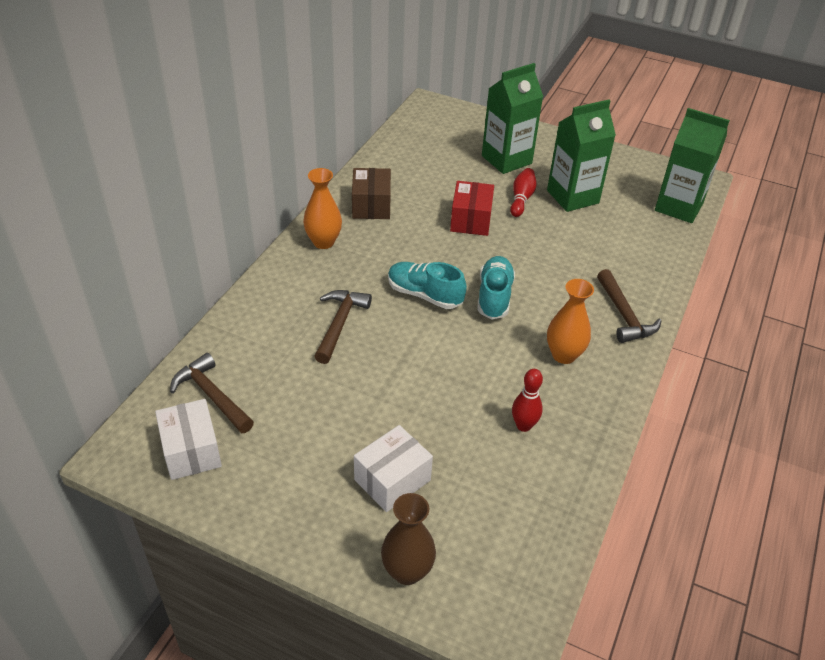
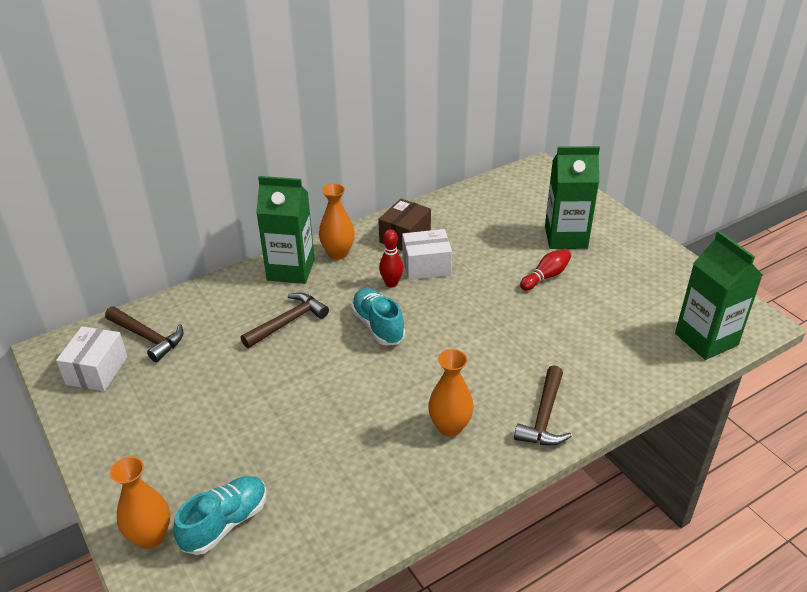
camera: 35 degrees right, 5 degrees down
brown hammer [170,353,254,433] -> brown hammer turned 135 degrees clockwise [105,307,184,362]
white box [354,425,433,512] -> white box moved to [402,229,452,280]
brown vase [381,493,436,585] -> orange vase [110,456,170,549]
red box [450,181,494,236] -> none
turquoise shoe [477,256,515,320] -> turquoise shoe moved to [174,476,267,555]
red bowling pin [512,369,543,432] -> red bowling pin moved to [379,229,403,288]
green carton [547,100,616,212] -> green carton moved to [256,176,315,284]

